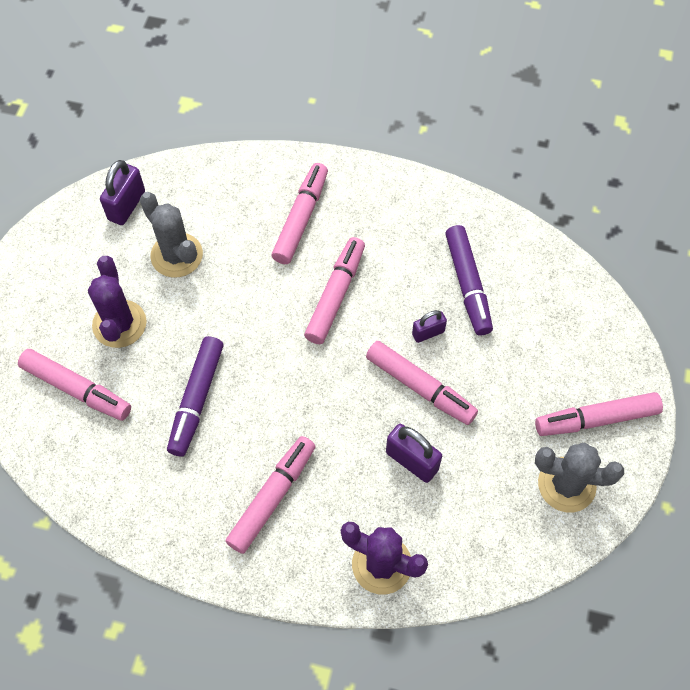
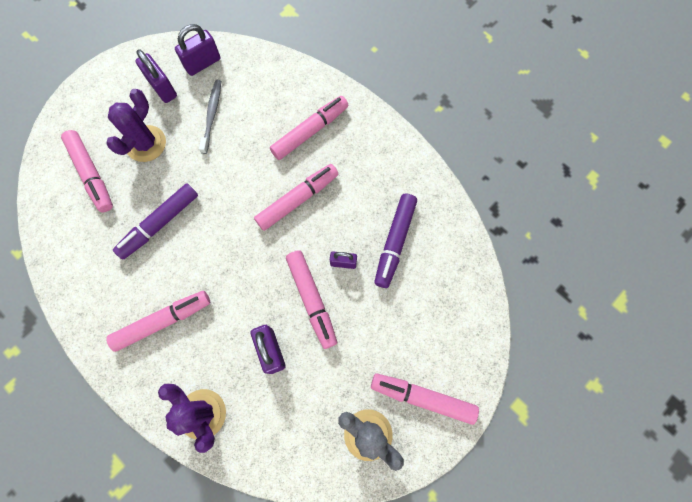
camera: 30 degrees right, 10 degrees up
grey cactus [140,192,203,278] -> grey toothbrush [199,80,221,154]
none -> purple padlock [135,49,177,103]

